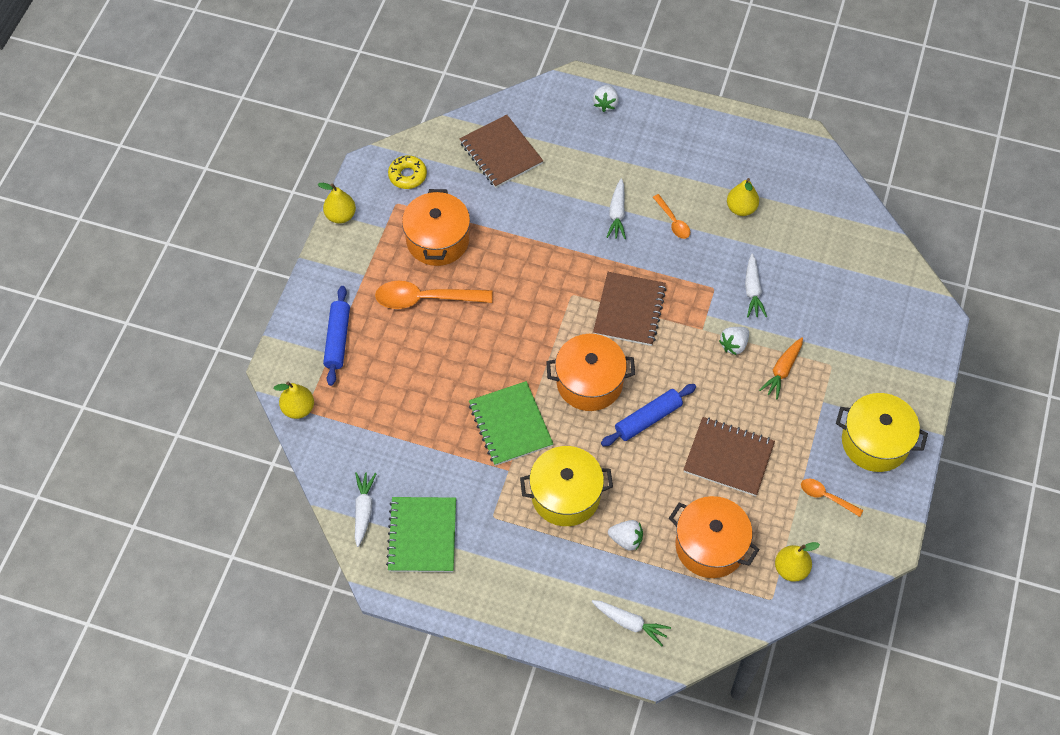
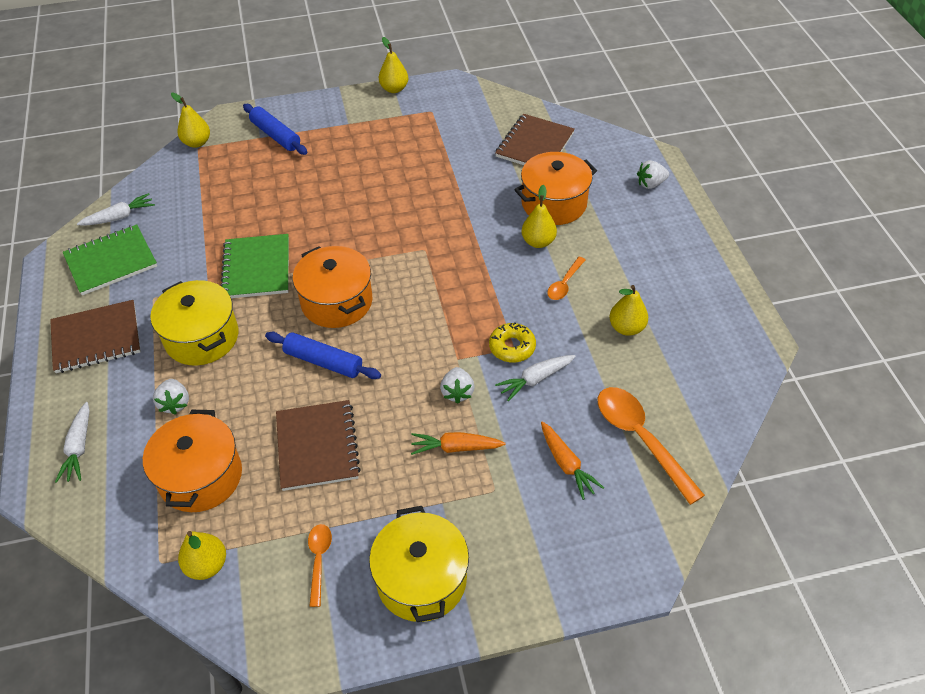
camera: 60 degrees right, 10 degrees down
blue rolling pin [323,286,350,386] -> blue rolling pin turned 75 degrees clockwise [243,104,307,155]
orange spoon [375,281,493,309] -> orange spoon moved to [598,387,705,505]
yellow donut [388,155,427,189] -> yellow donut moved to [489,322,536,362]
orange pot [402,189,470,266] -> orange pot moved to [514,152,597,225]
green notebook [469,381,553,466] -> green notebook turned 45 degrees counterclockwise [220,234,289,298]
brown notebook [593,272,667,346] -> brown notebook moved to [50,300,141,373]
white carrot [606,179,626,239] -> yellow pear [522,185,557,248]
white strawberry [719,327,749,355] -> white strawberry turned 105 degrees counterclockwise [440,367,475,404]
none -> orange carrot [541,422,604,500]

